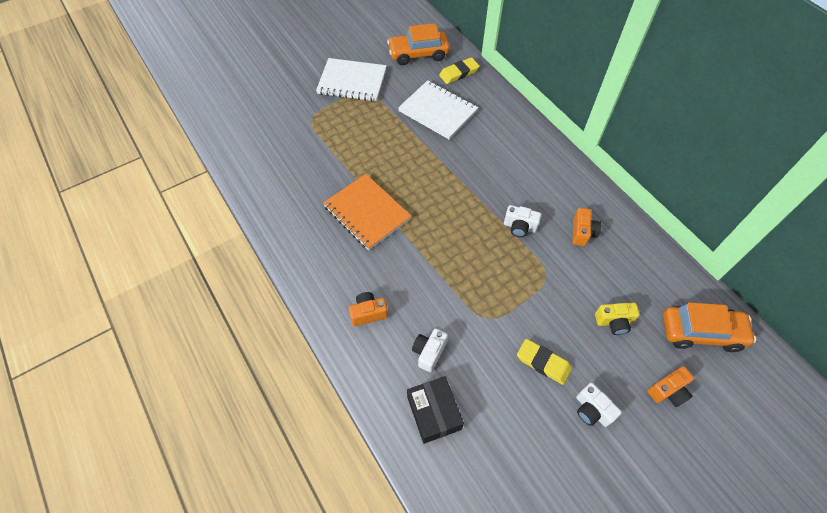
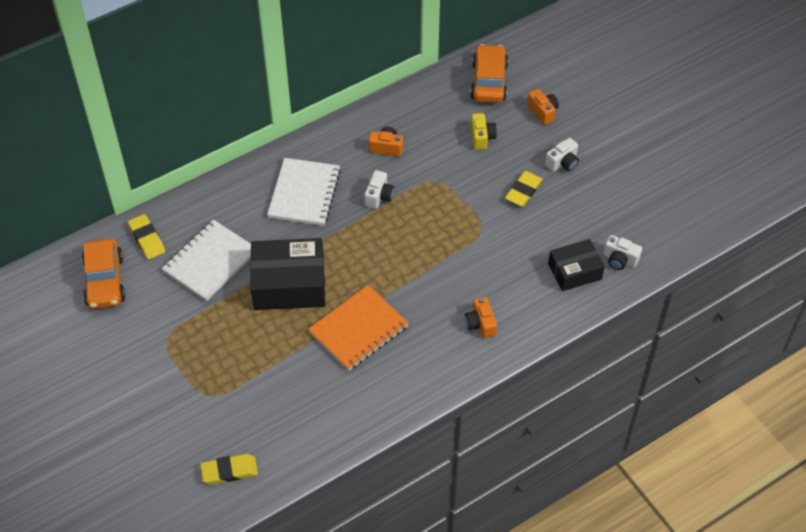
camera: 90 degrees left, 5 degrees down
white notebook [316,58,387,102] -> white notebook moved to [267,158,341,226]
white camera [412,328,448,372] -> white camera moved to [603,235,642,270]
none -> yellow eraser [200,454,258,484]
none -> black box [250,238,325,310]

